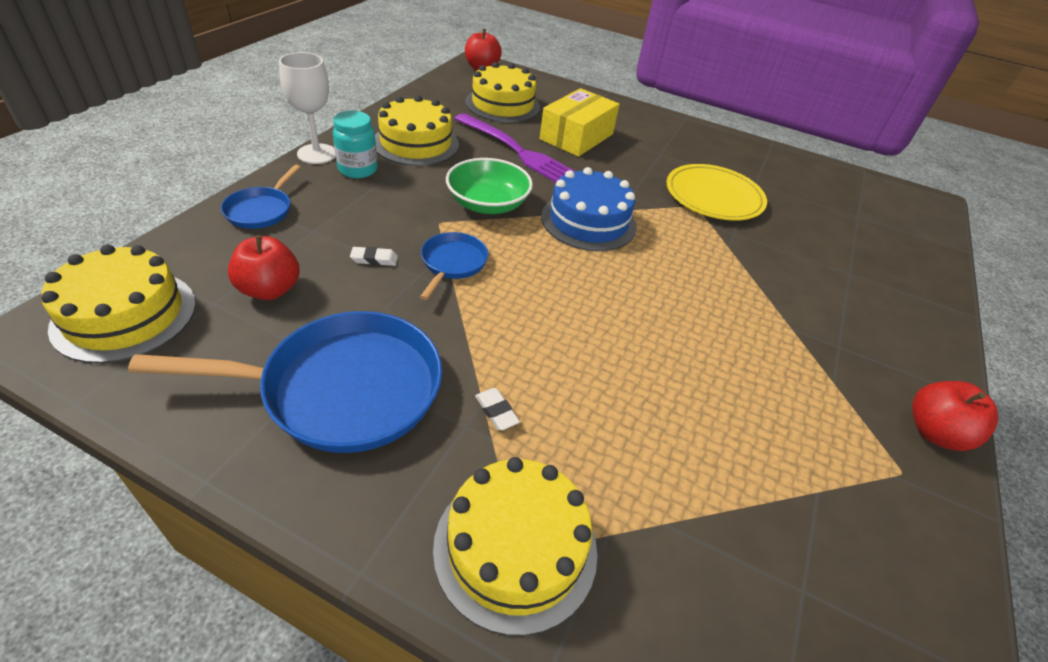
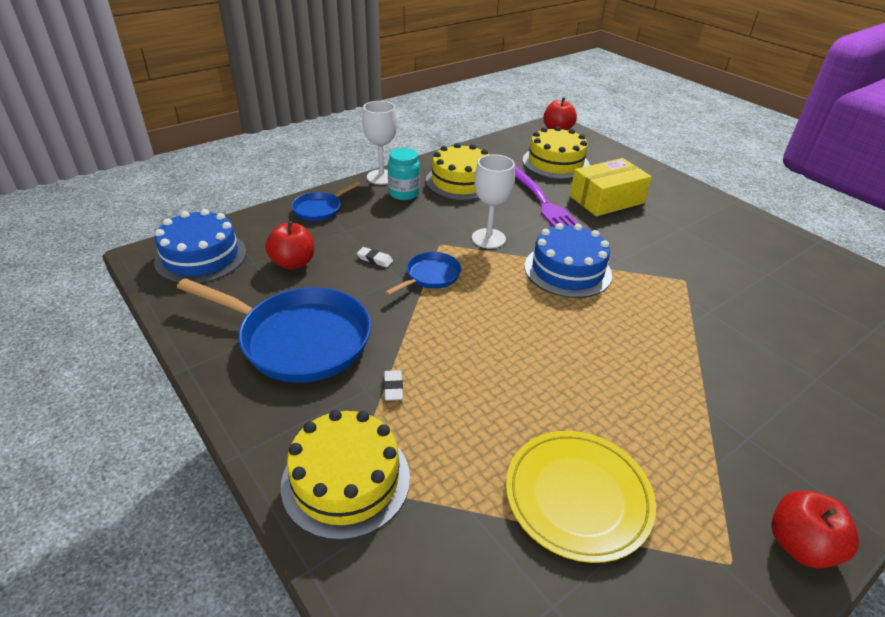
camera: 30 degrees right, 5 degrees down
yellow cake [41,244,196,363] -> blue cake [154,209,246,283]
green bowl [446,158,533,214] -> white goblet [472,154,515,249]
yellow plate [666,164,767,221] -> yellow plate moved to [506,431,656,563]

